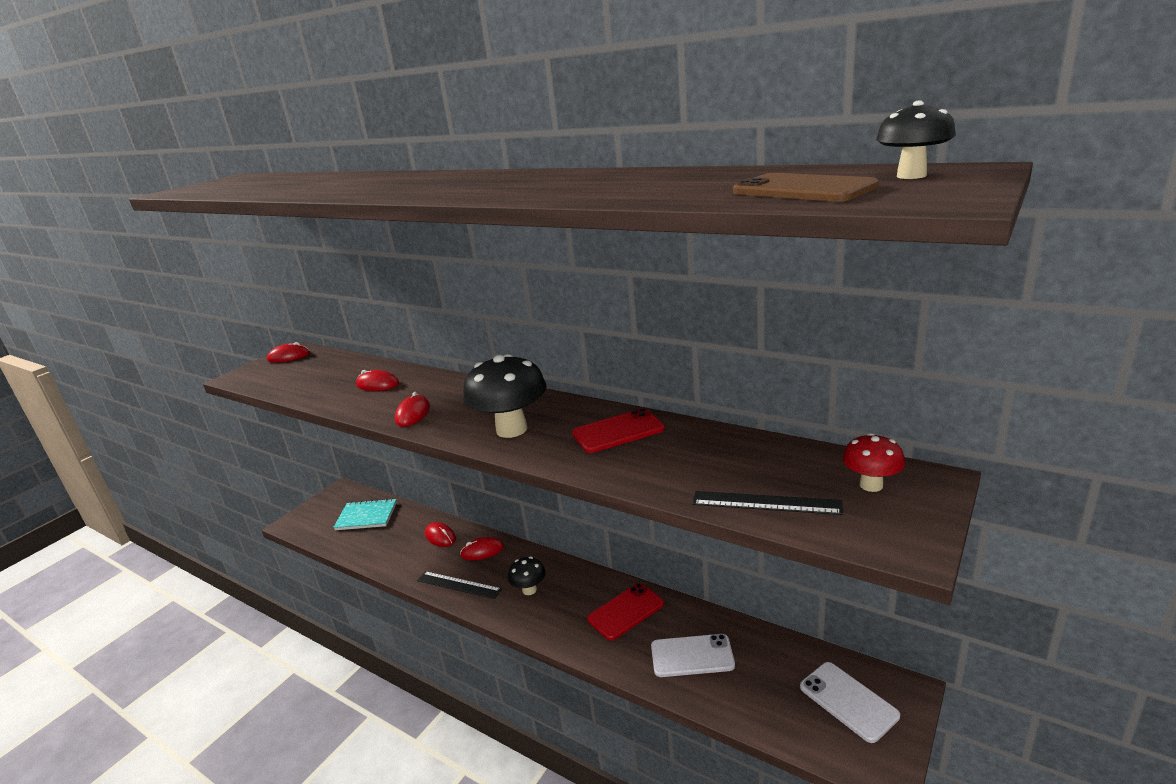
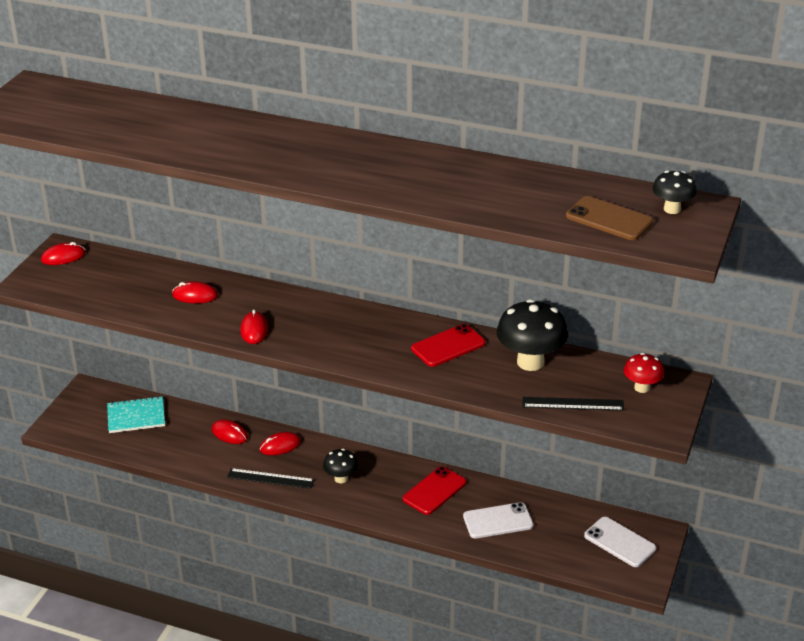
camera: 15 degrees left, 10 degrees up
black mushroom [463,354,547,438] -> black mushroom moved to [496,299,568,371]

